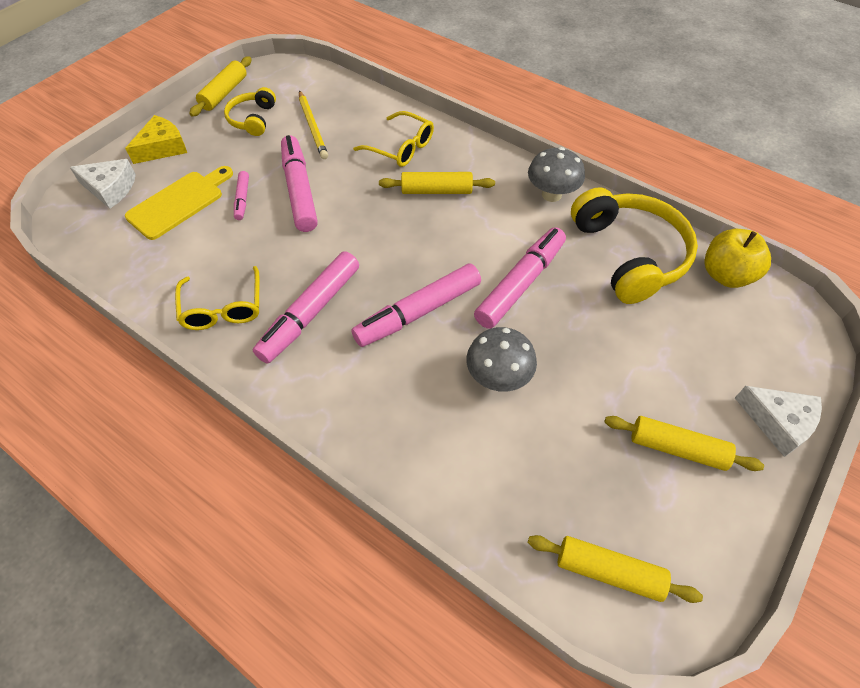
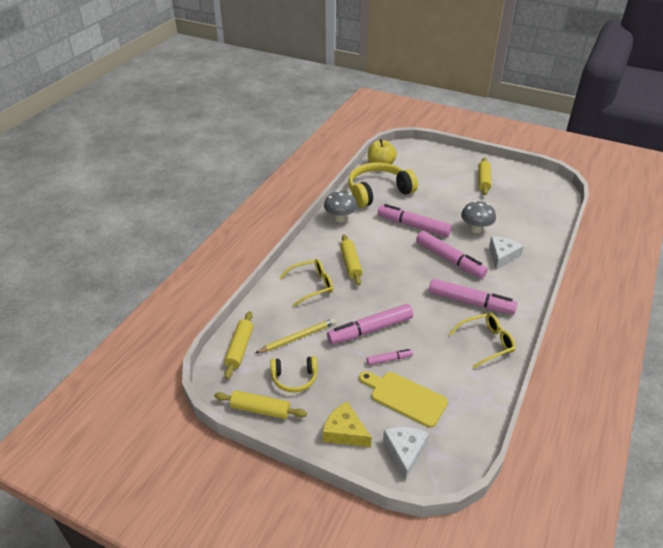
camera: 100 degrees left, 15 degrees down
yellow glasses [353,111,434,167] -> yellow glasses turned 45 degrees clockwise [279,259,333,306]
yellow rolling pin [528,535,703,603] -> yellow rolling pin moved to [224,311,253,379]
white cheese [735,386,822,457] -> white cheese moved to [489,236,524,270]

